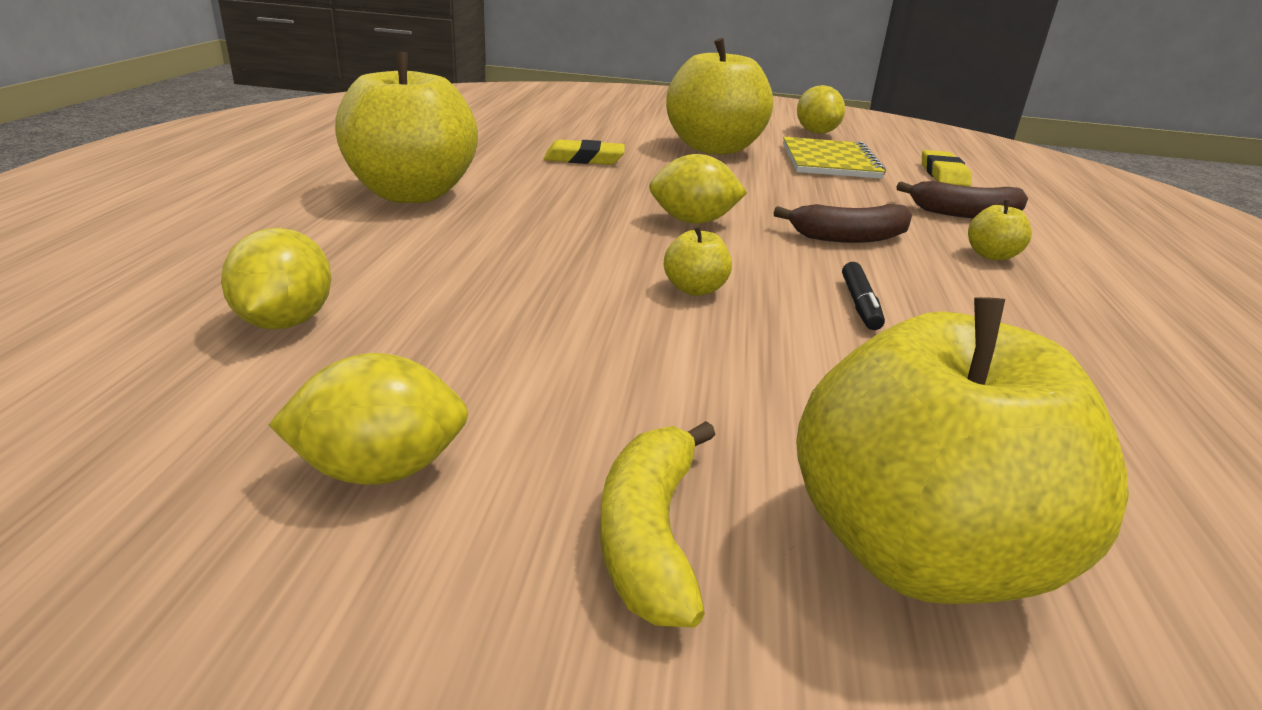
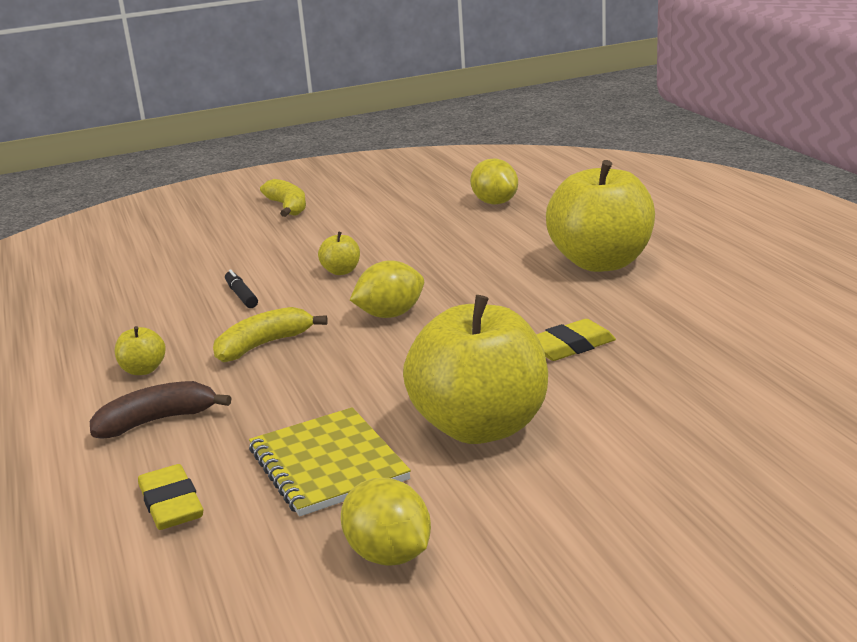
camera: 155 degrees right, 5 degrees down
yellow lemon [268,353,468,485] -> none
brown banana [774,204,912,243] -> yellow banana [213,307,328,363]
yellow apple [796,297,1129,604] -> none

